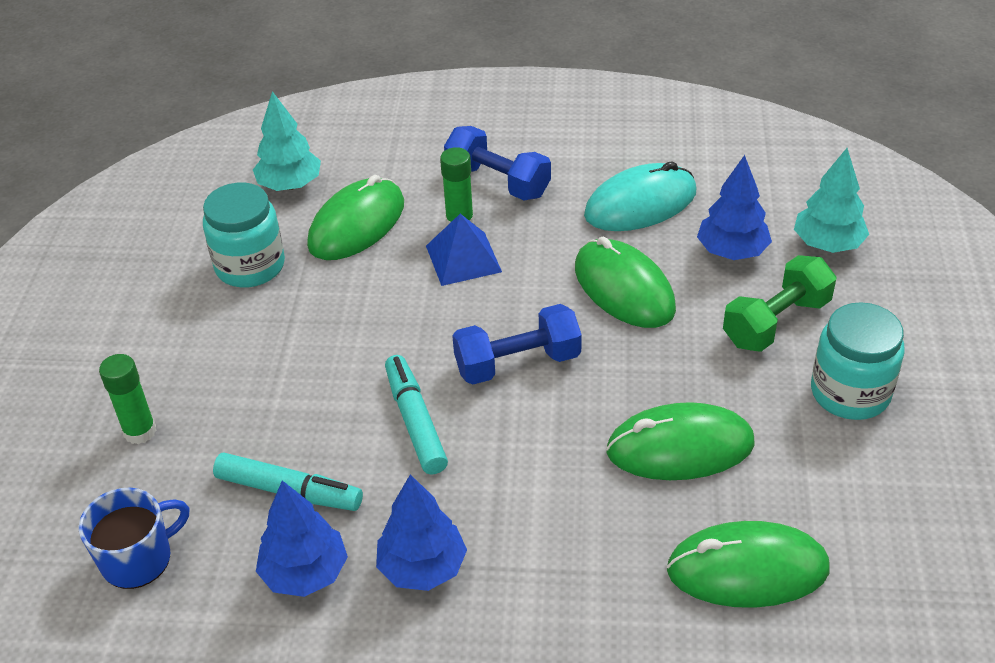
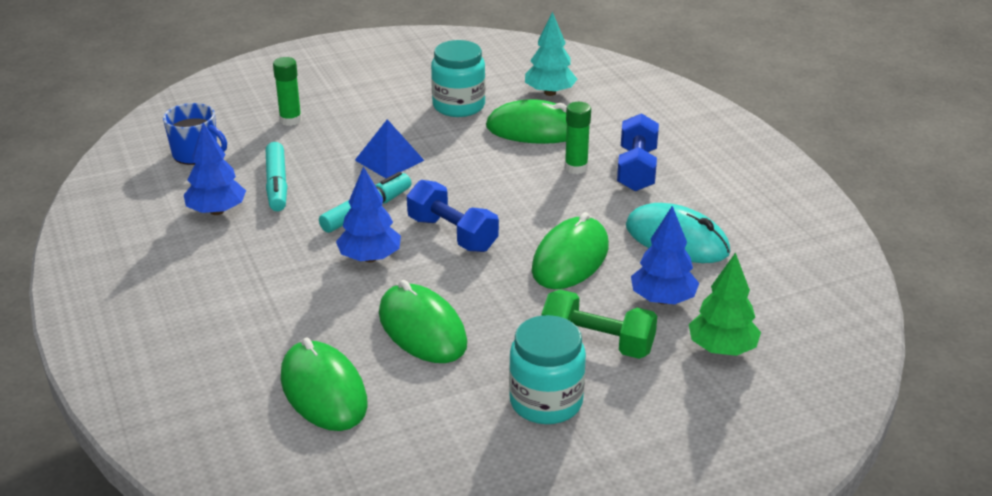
camera: 60 degrees right, 10 degrees down
blue tree [376,474,467,591] -> blue tree moved to [336,166,401,262]
blue pyramid [426,214,502,286] -> blue pyramid moved to [355,119,425,178]
turquoise tree [794,148,869,253] -> green tree [689,252,761,356]

